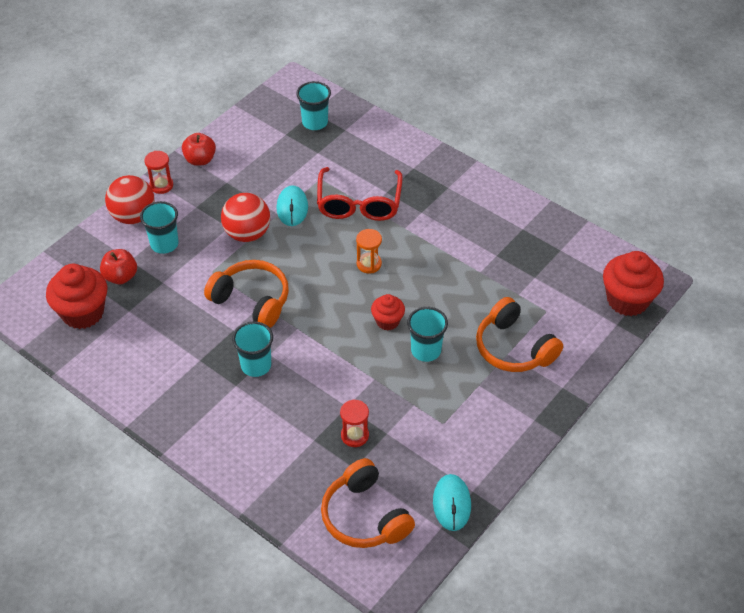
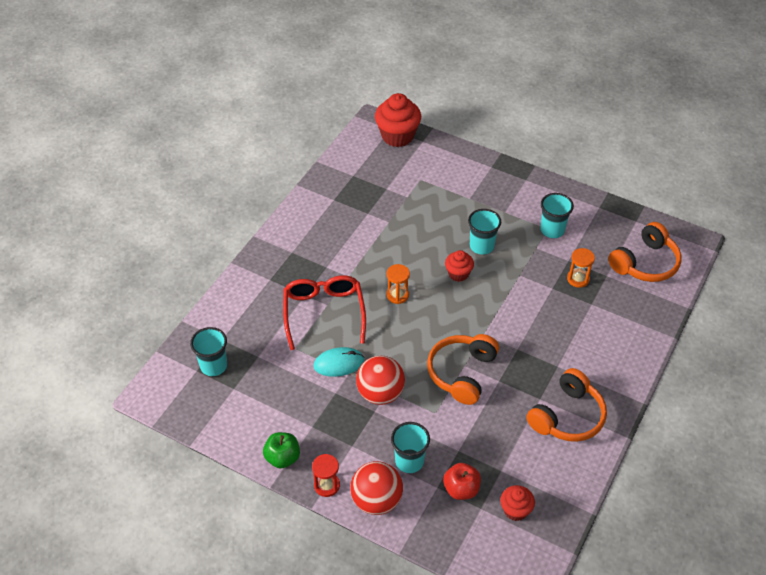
camera: 100 degrees left, 0 degrees up
red cupcake [46,264,107,329] -> red cupcake [500,485,535,521], size x0.56
red apple [182,133,216,166] -> green apple [263,432,300,469]
turquoise cup [232,321,273,377] -> turquoise cup moved to [540,193,574,238]
red glasses [317,167,403,221] -> red glasses turned 90 degrees counterclockwise [283,275,366,350]
red hourglass [340,399,369,447] -> orange hourglass [567,248,595,288]
turquoise mouse [433,474,471,531] -> none
orange headphones [476,297,563,372] -> orange headphones moved to [526,368,607,442]

